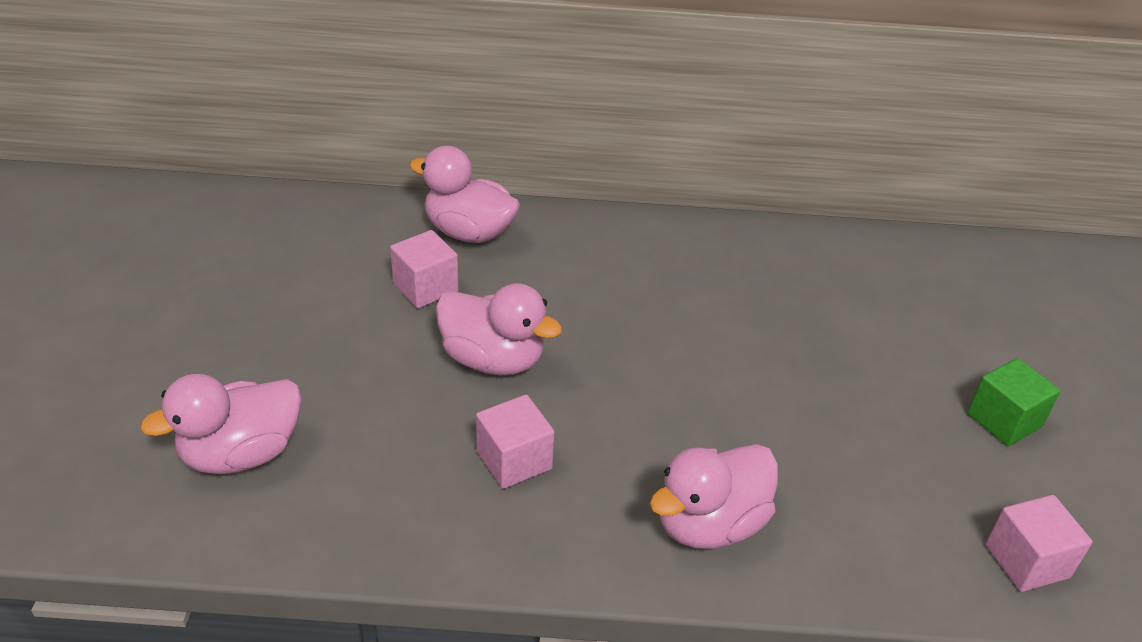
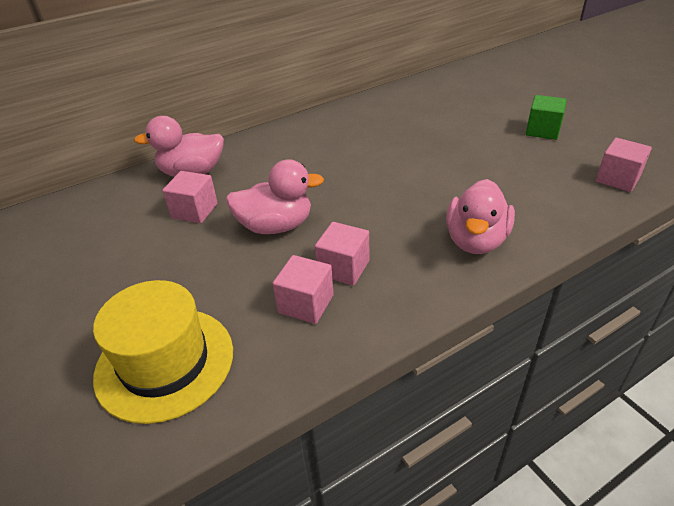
camera: 30 degrees left, 0 degrees up
pink duck [140,374,301,474] -> yellow hat [93,280,233,424]
none -> pink cube [273,255,334,324]

